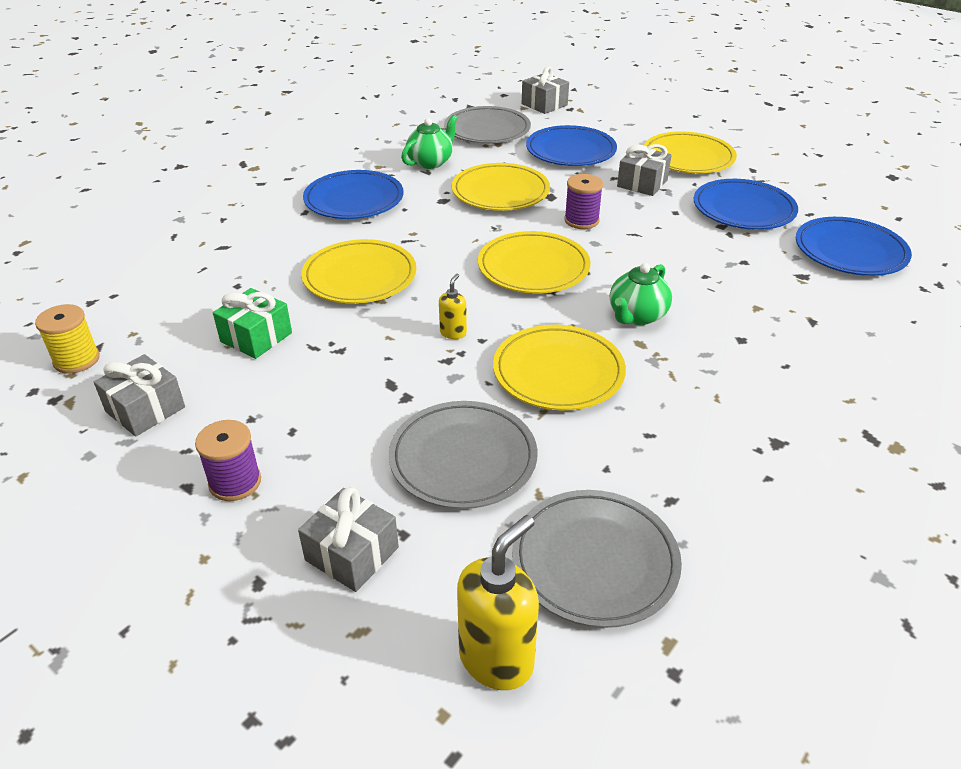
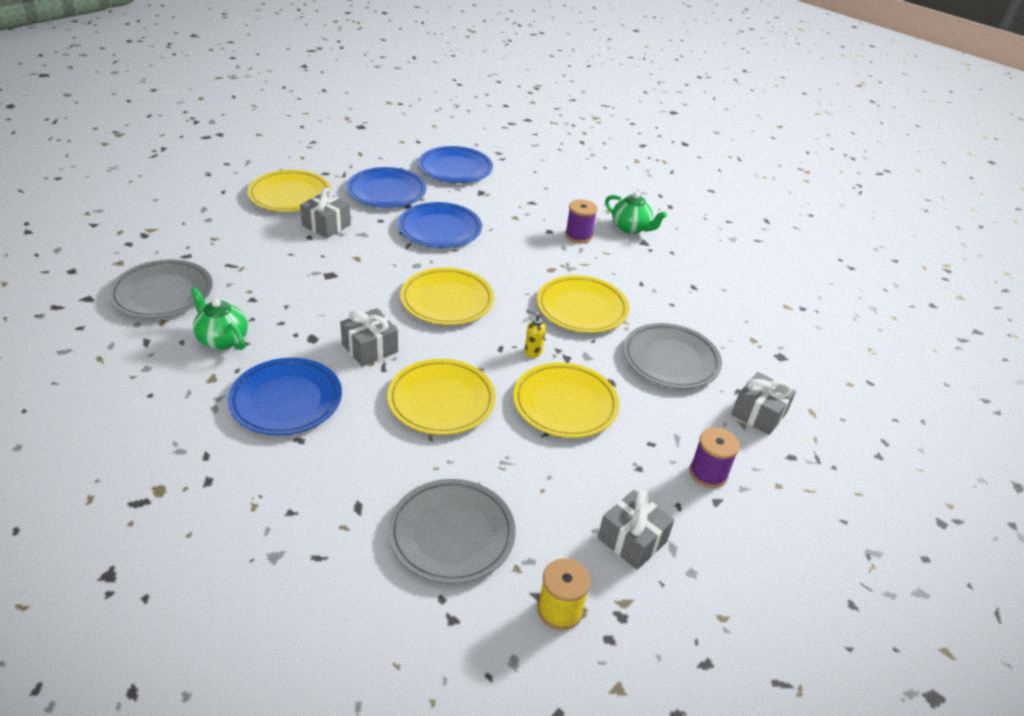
camera: 90 degrees left, 0 degrees up
green gift [213,288,292,359] -> none
yellow plate [452,163,550,211] -> yellow plate moved to [513,363,619,438]
yellow soap dispenser [457,515,539,690] -> none
grey plate [512,490,682,628] -> grey plate moved to [388,479,515,584]
grey gift [522,66,569,114] -> grey gift moved to [340,308,398,366]
blue plate [526,125,617,166] -> blue plate moved to [398,202,482,248]
purple spool [564,174,603,229] -> purple spool moved to [565,199,598,243]
green teapot [610,263,672,325] -> green teapot moved to [605,192,667,234]

